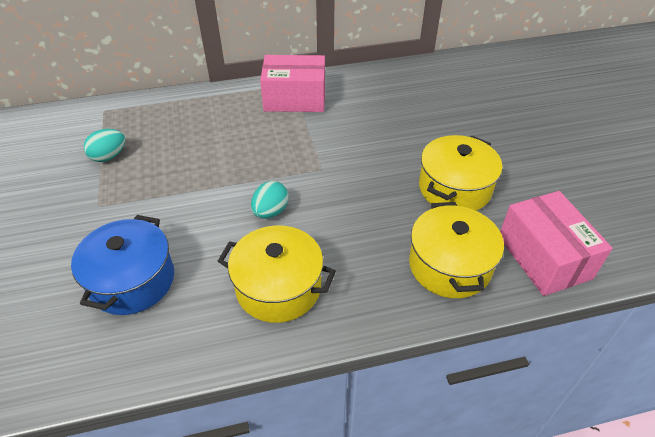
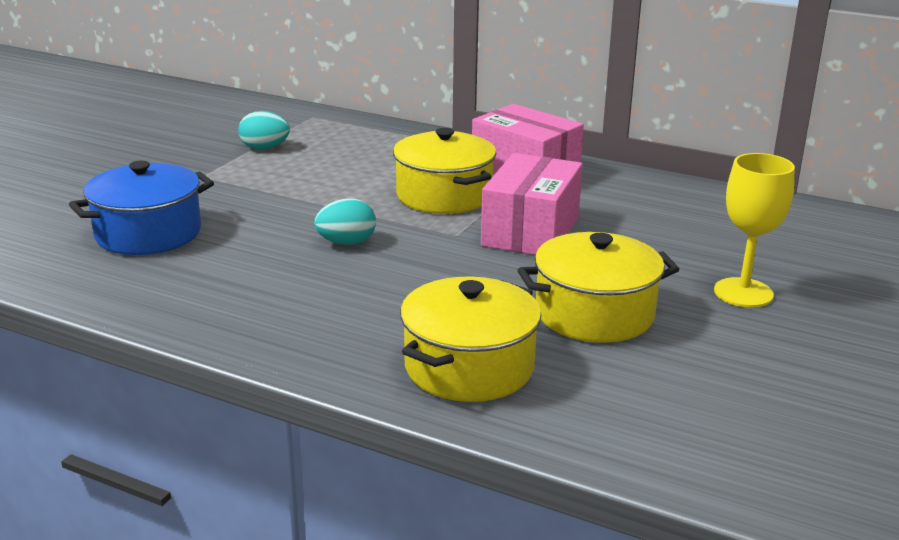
camera: 40 degrees right, 20 degrees down
yellow pot [218,225,336,323] -> yellow pot moved to [393,128,497,214]
pink box [500,191,613,296] -> pink box moved to [481,153,583,255]
none -> yellow goblet [714,153,795,307]

